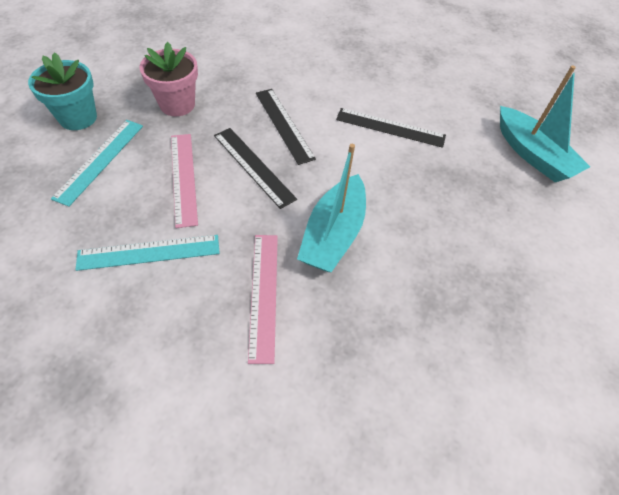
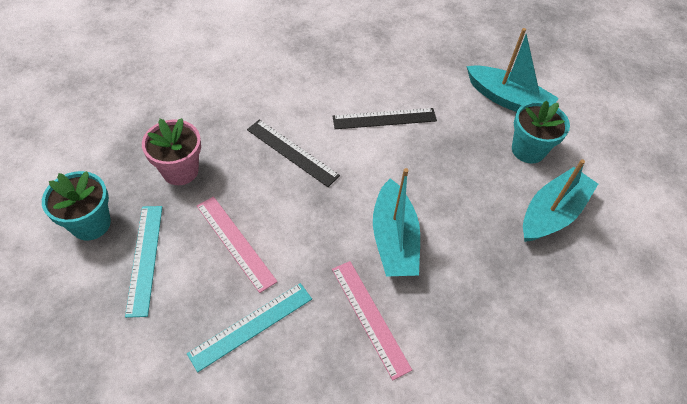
camera: 25 degrees left, 0 degrees up
black ruler [214,128,297,209] -> none
none -> turquoise flower pot [512,101,570,163]
none -> turquoise boat [523,159,598,242]

